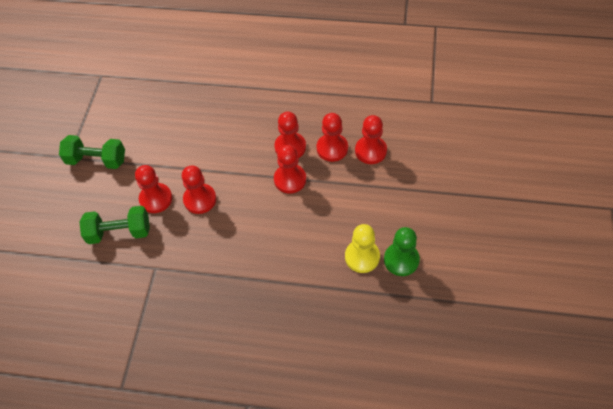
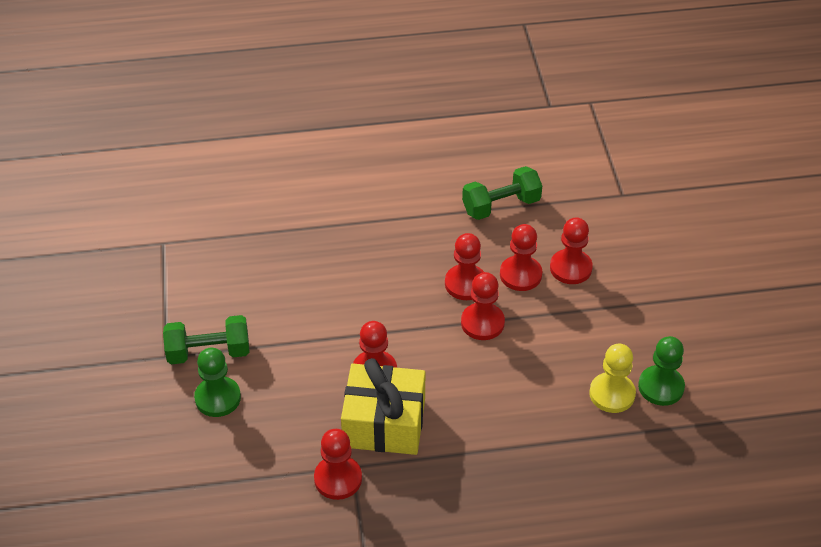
camera: 20 degrees left, 10 degrees down
green dumbbell [79,206,150,244] -> green dumbbell moved to [462,166,542,220]
red pawn [135,165,172,213] -> red pawn moved to [314,429,362,500]
none -> green pawn [194,348,241,417]
none -> yellow gift [341,358,425,455]

